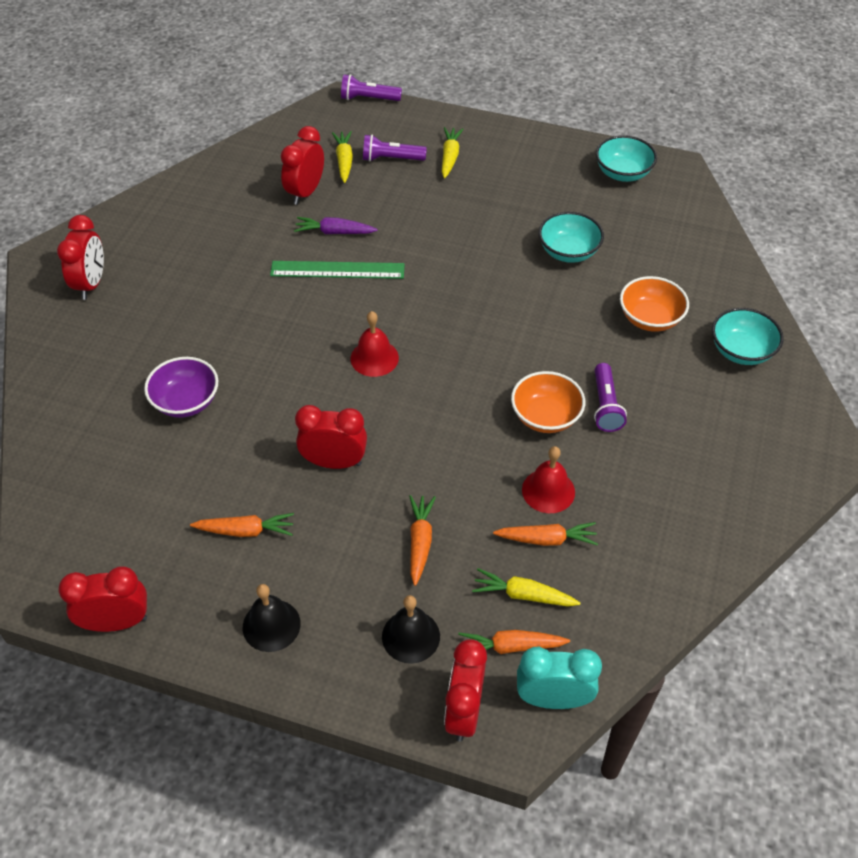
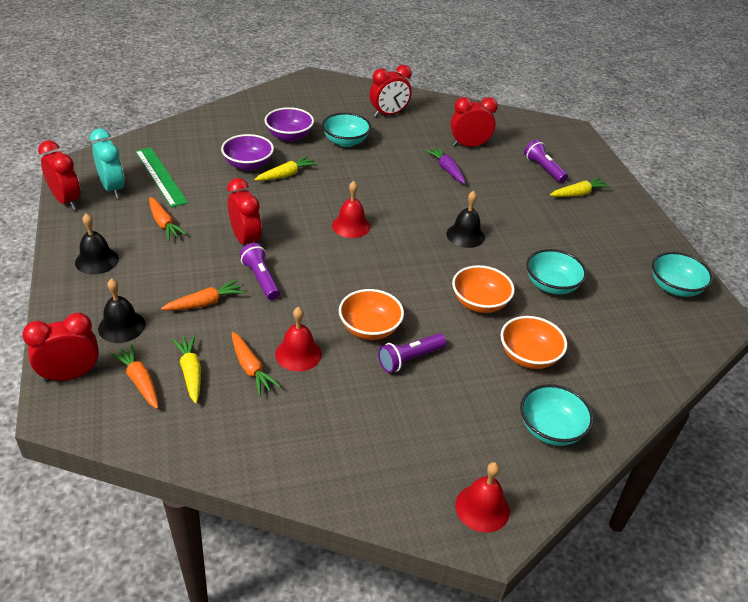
camera: 55 degrees right, 10 degrees down
red clock [57,215,104,300] -> red clock moved to [370,65,412,117]
green ruler [270,261,405,279] -> green ruler moved to [135,147,188,208]
yellow carrot [332,131,353,183] -> yellow carrot moved to [254,156,318,181]
purple flashlight [341,74,402,101] -> purple flashlight moved to [239,243,280,300]
turquoise clock [517,647,602,709] -> turquoise clock moved to [90,129,125,198]
none -> purple bowl [264,107,314,142]
none -> turquoise bowl [322,113,371,147]
none -> black bell [446,191,485,248]
none -> orange bowl [452,265,515,313]
none -> red bell [455,462,510,533]

